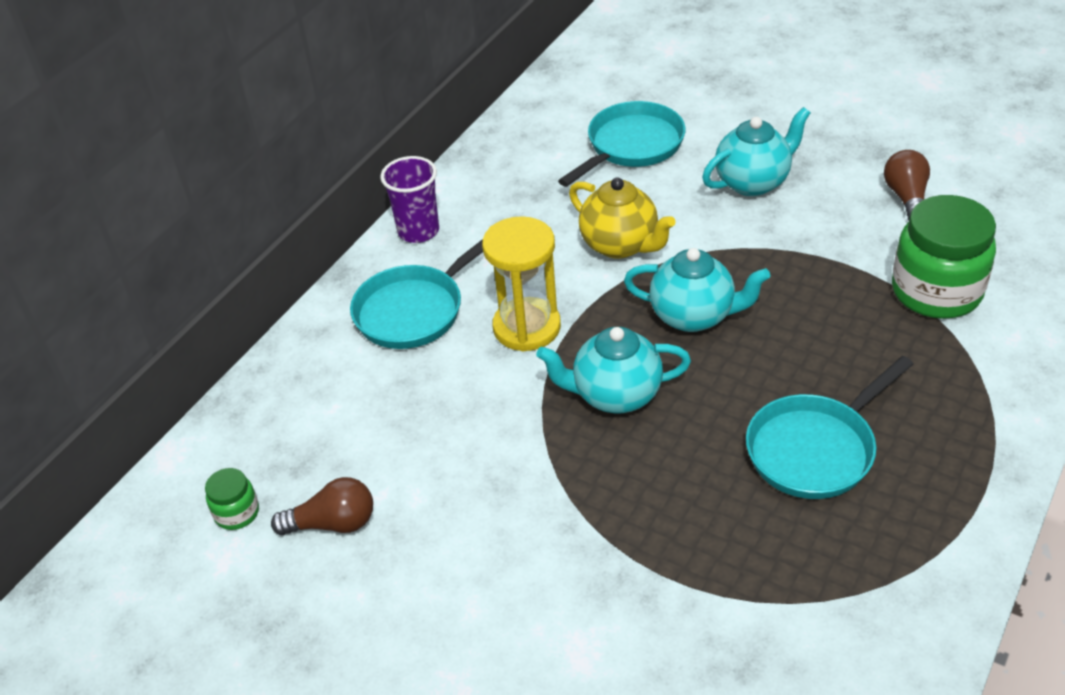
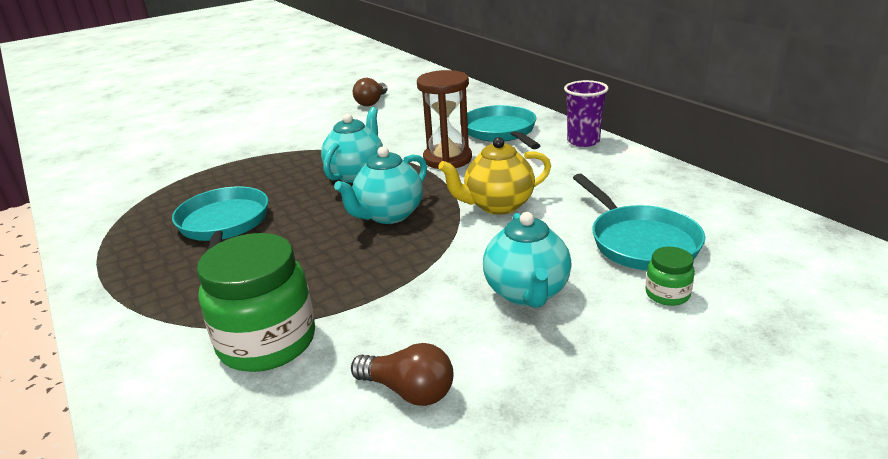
camera: 115 degrees right, 15 degrees down
green jar [205,468,259,530] -> green jar moved to [645,247,695,306]
yellow hourglass [482,216,561,352] -> brown hourglass [417,70,472,169]

